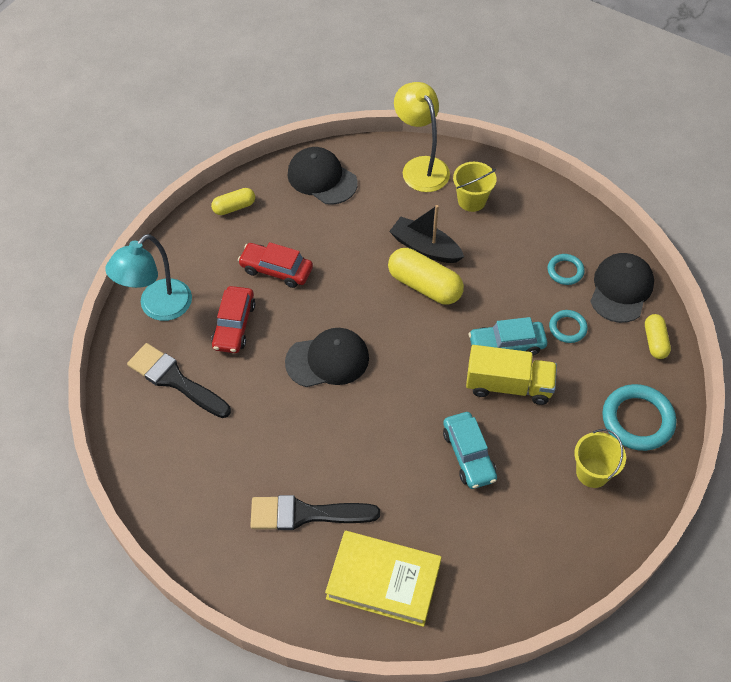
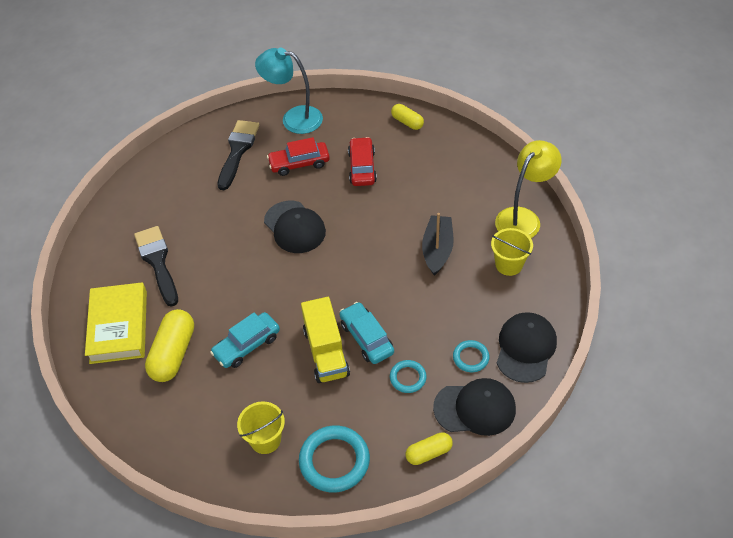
camera: 70 degrees right, 5 degrees down
black cap [287,147,358,205] -> black cap moved to [497,312,557,383]
yellow capsule [388,248,464,305] -> yellow capsule moved to [145,309,194,382]

